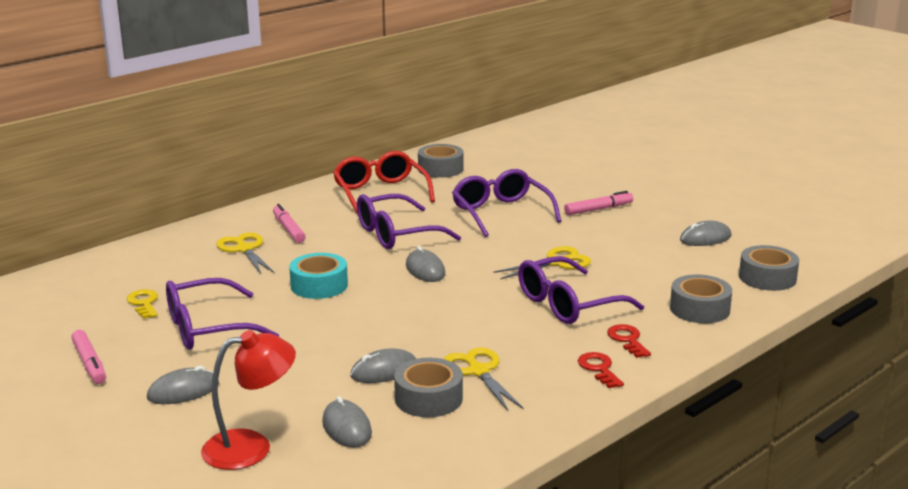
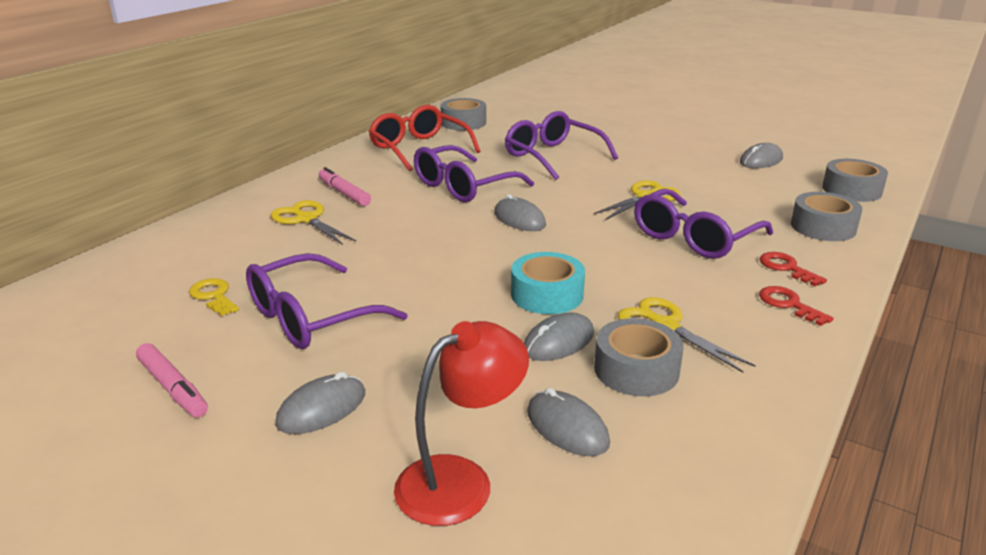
camera: 15 degrees left, 5 degrees up
turquoise tape [289,253,348,299] -> turquoise tape moved to [511,252,585,314]
pink marker [564,191,633,215] -> none

